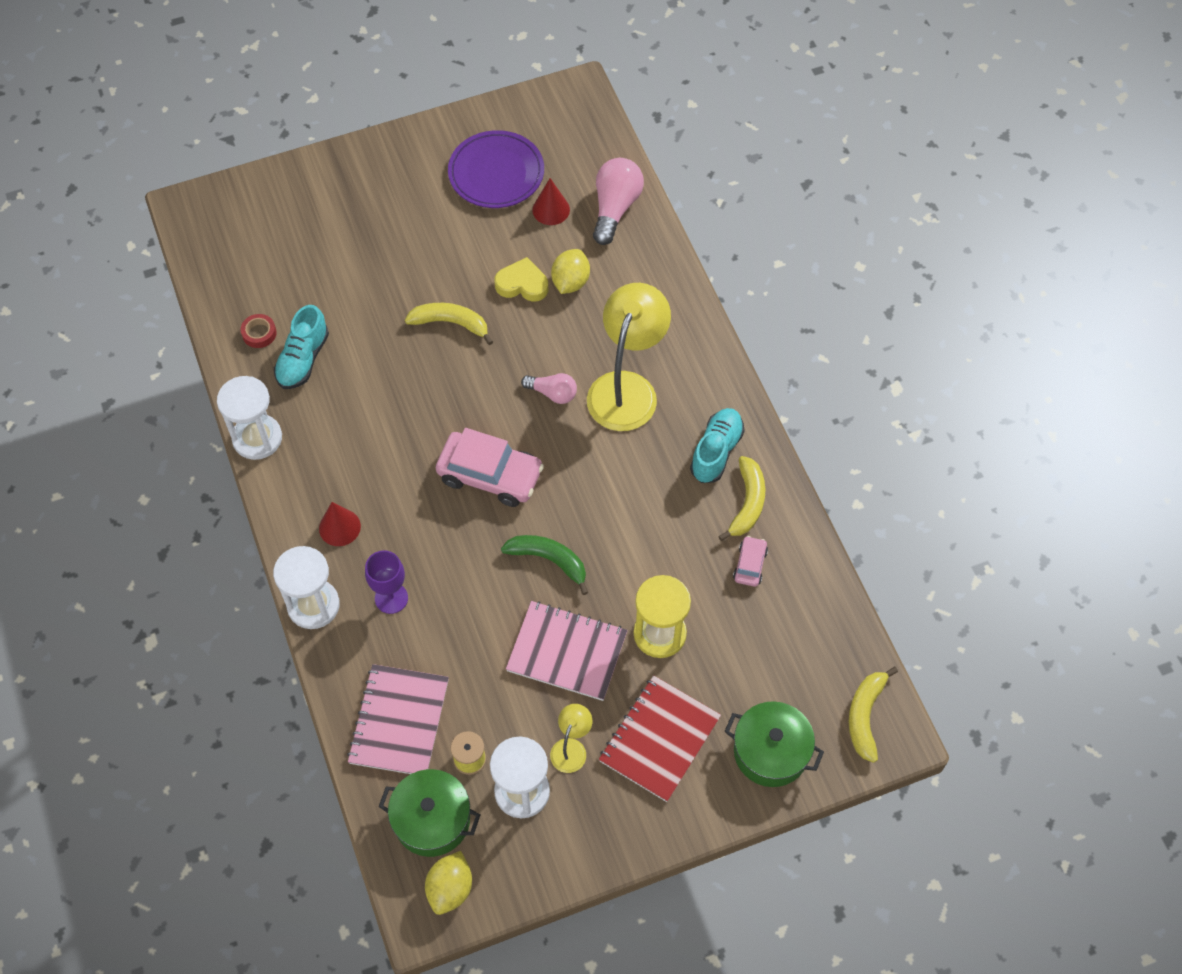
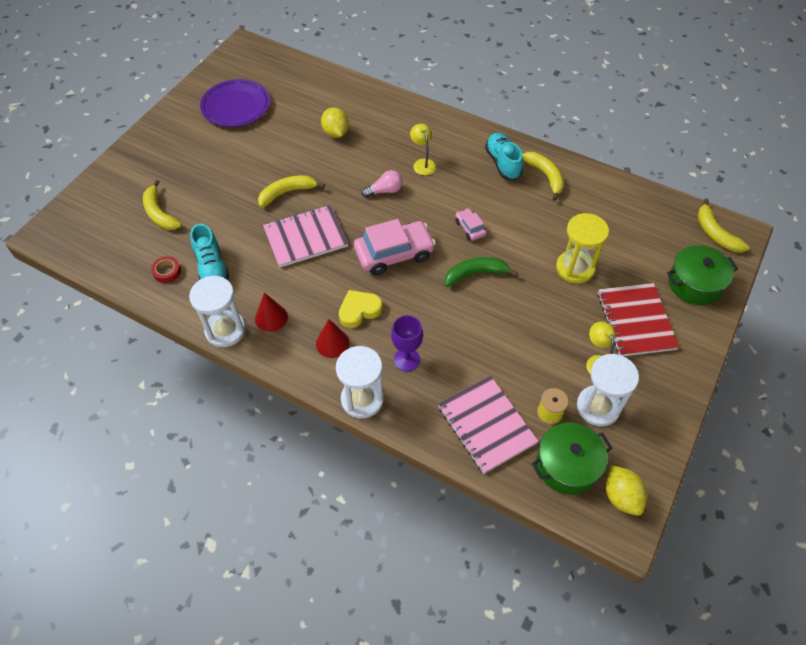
camera: 40 degrees left, 5 degrees down
yellow heart [494,257,548,302] -> yellow heart moved to [339,290,382,328]
pink notebook [506,601,628,701] -> pink notebook moved to [263,205,348,268]
red cone [532,178,570,225] -> red cone moved to [255,293,288,332]
yellow lamp [587,283,671,431] -> yellow lamp [410,124,436,175], size x0.46
pink light bulb [593,158,644,245] -> none
pink car [733,536,768,587] -> pink car moved to [455,208,487,241]
none -> yellow banana [143,180,182,230]

